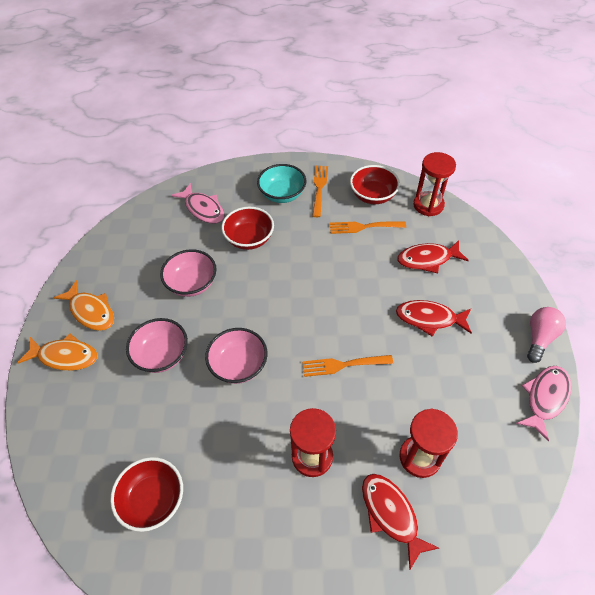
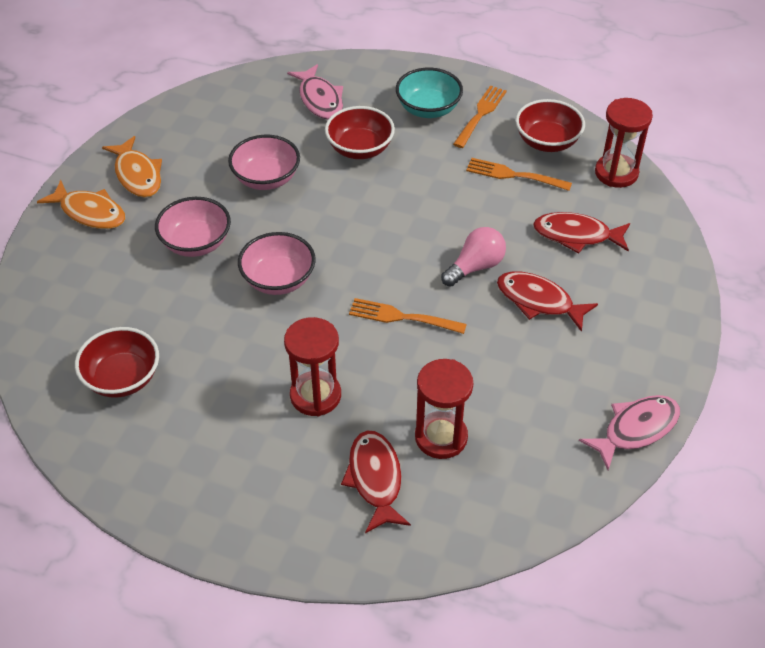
camera: 20 degrees right, 5 degrees down
pink light bulb [527,307,566,363] -> pink light bulb moved to [441,227,506,287]

